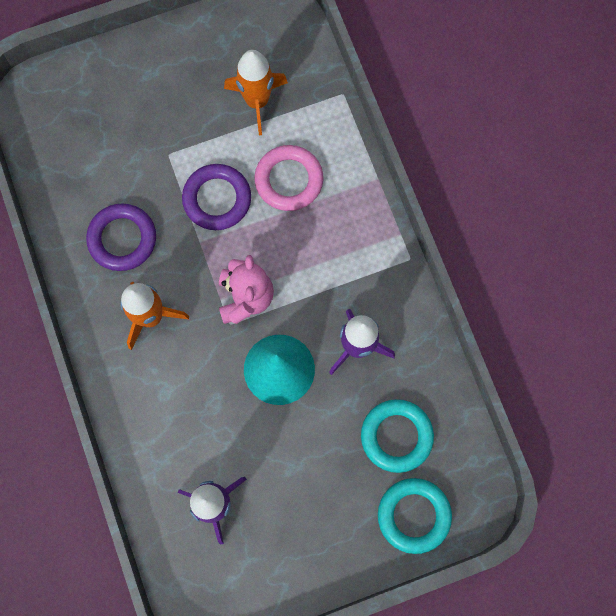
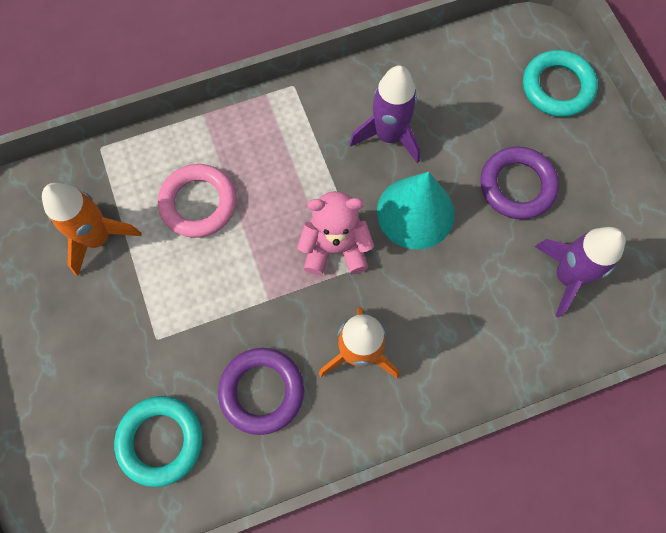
camera: 90 degrees left, 5 degrees down
purple ring [182,164,251,230] -> purple ring moved to [480,146,559,219]
turquoise ring [361,399,434,473] -> turquoise ring moved to [114,396,203,487]

